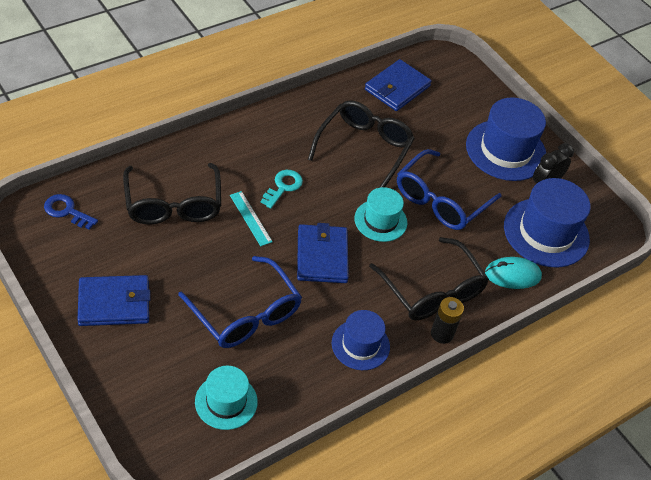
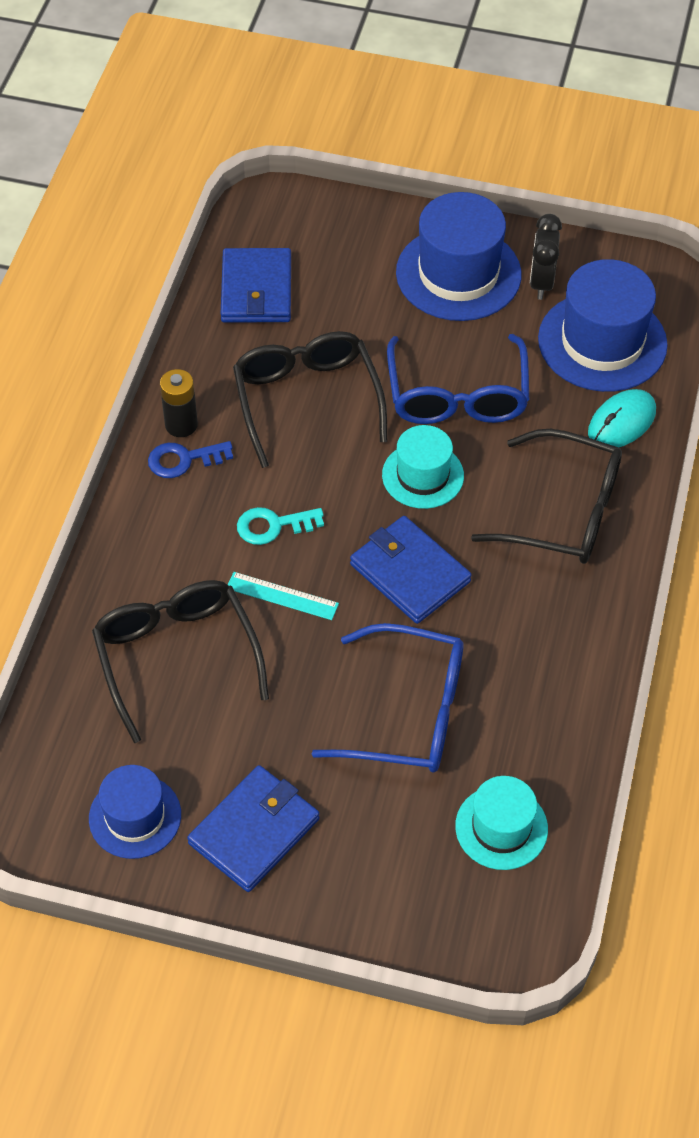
camera: 35 degrees left, 5 degrees up
blue key [44,194,98,230] -> blue key moved to [148,441,233,478]
black glasses [123,163,221,225] -> black glasses turned 150 degrees counterclockwise [92,580,269,743]
turquoise key [261,170,303,209] -> turquoise key turned 90 degrees counterclockwise [237,507,324,545]
blue hat [332,310,390,370] -> blue hat moved to [89,765,181,859]
black battery [431,297,464,344] -> black battery moved to [160,369,198,437]

